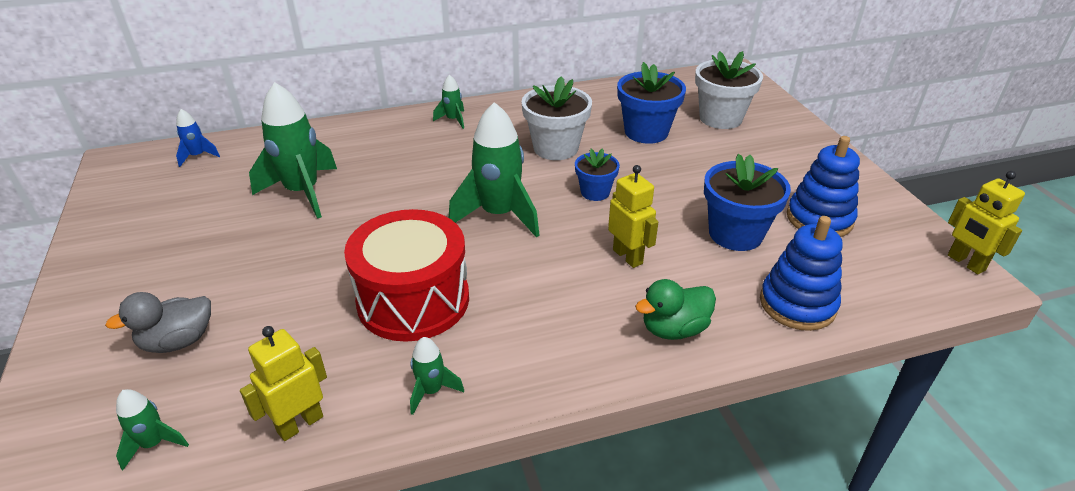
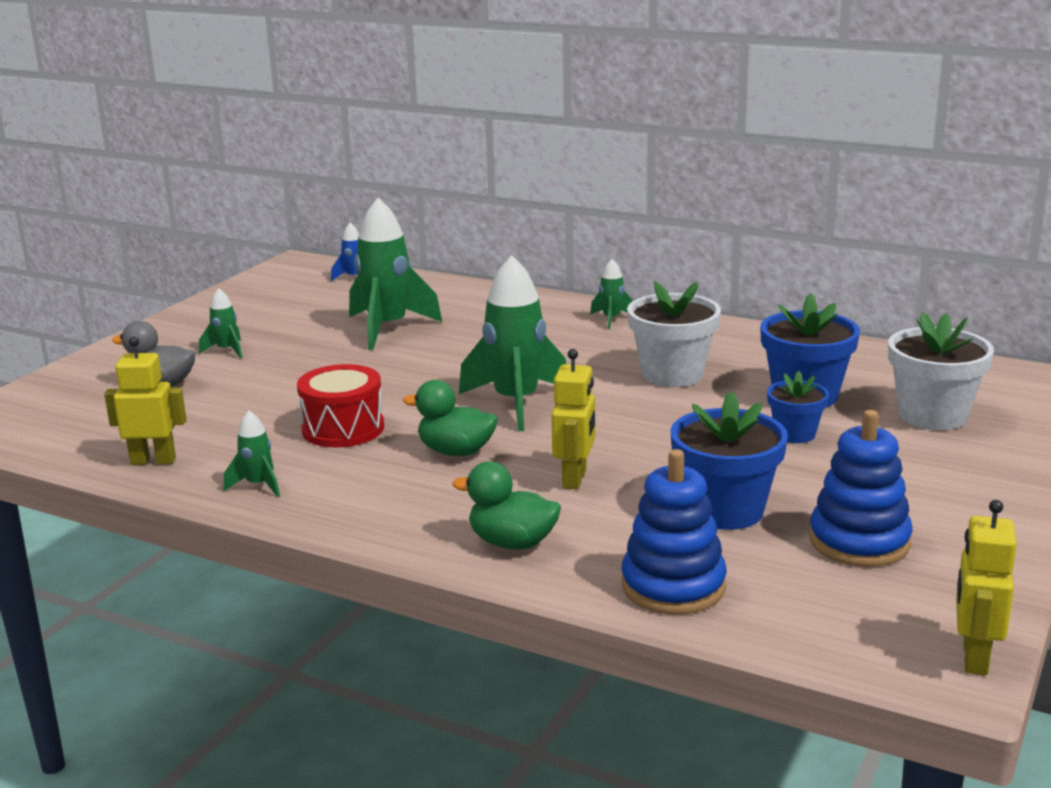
camera: 45 degrees right, 15 degrees down
green rocket [116,389,189,470] -> green rocket moved to [199,288,242,358]
red drum [344,209,469,342] -> red drum [297,364,384,447], size x0.66
blue flower pot [575,148,620,201] -> blue flower pot moved to [767,371,829,443]
none -> green duck [403,380,498,456]

